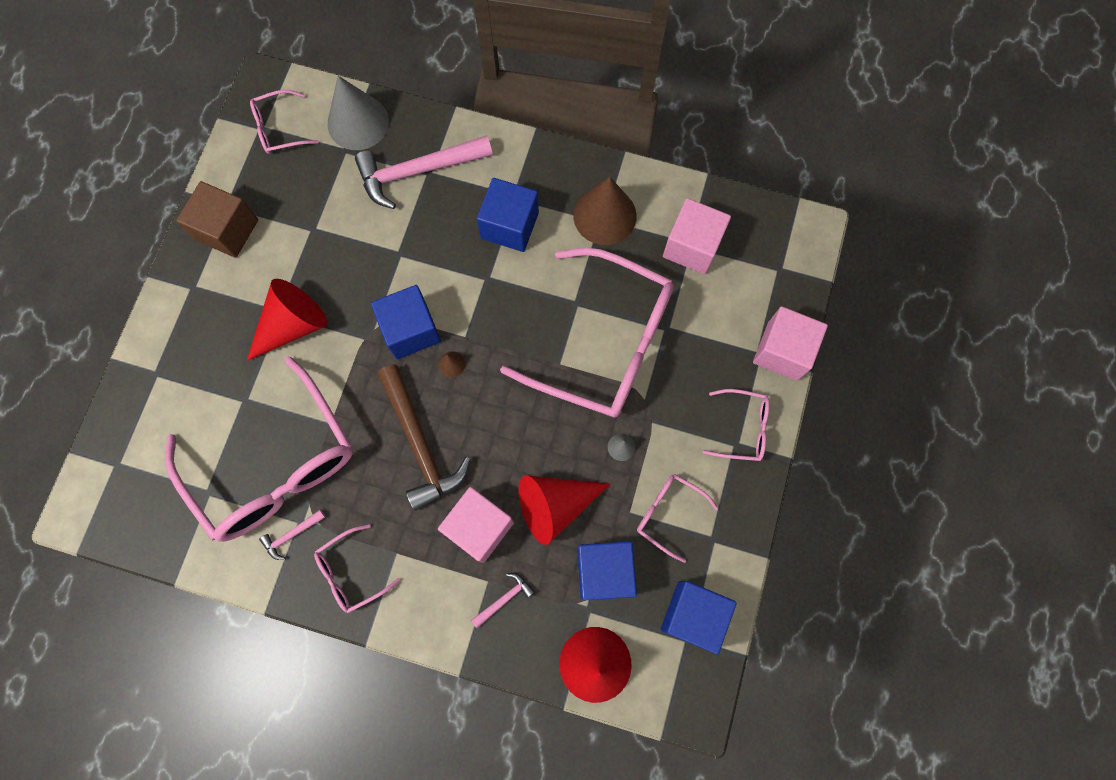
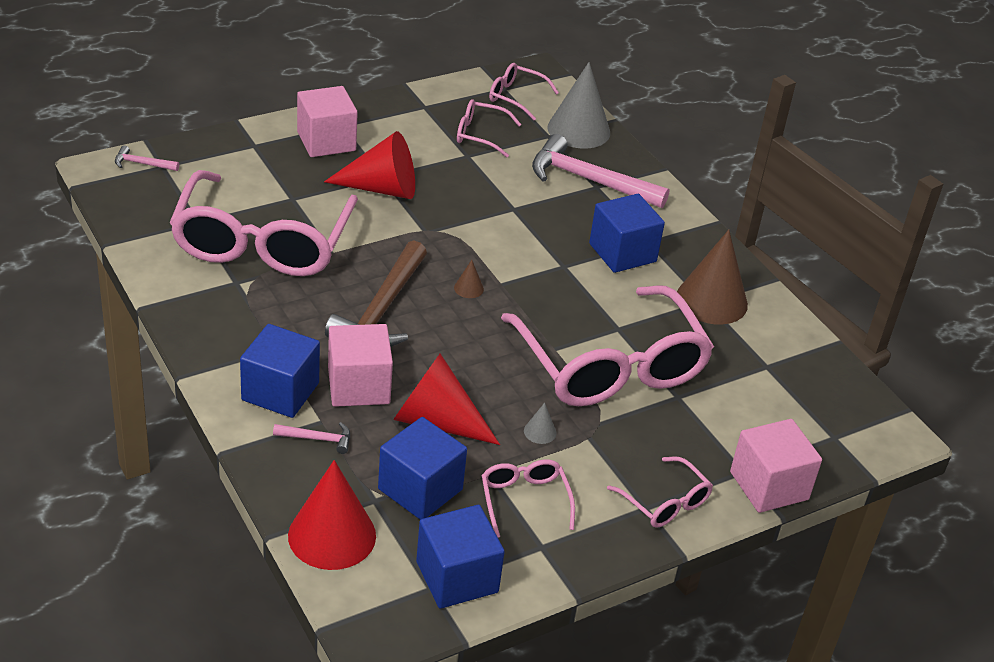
camera: 40 degrees right, 35 degrees down
brown cube [176,181,258,258] -> none
pink hammer [259,509,325,560] -> pink hammer moved to [115,145,179,171]
pink glasses [314,524,401,613] -> pink glasses moved to [457,99,522,158]
blue cube [371,285,441,359] -> blue cube moved to [240,324,320,418]
pink cube [663,198,731,274] -> pink cube moved to [297,86,358,157]

